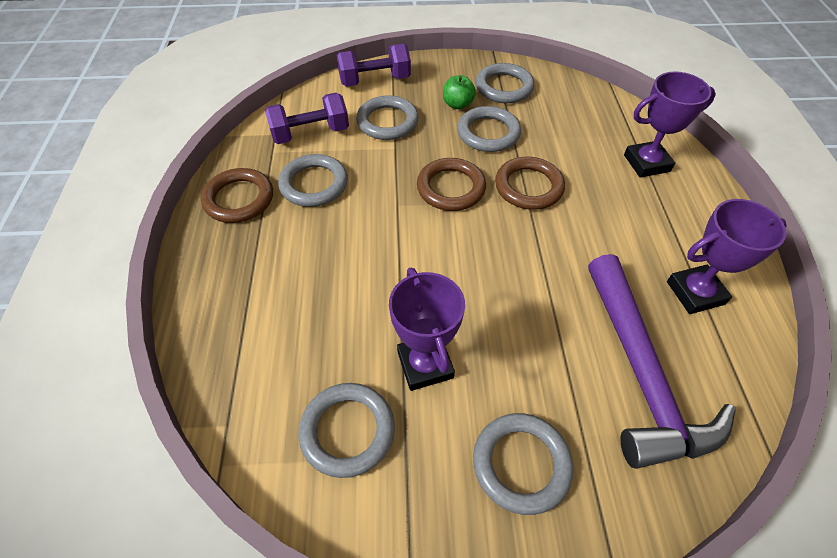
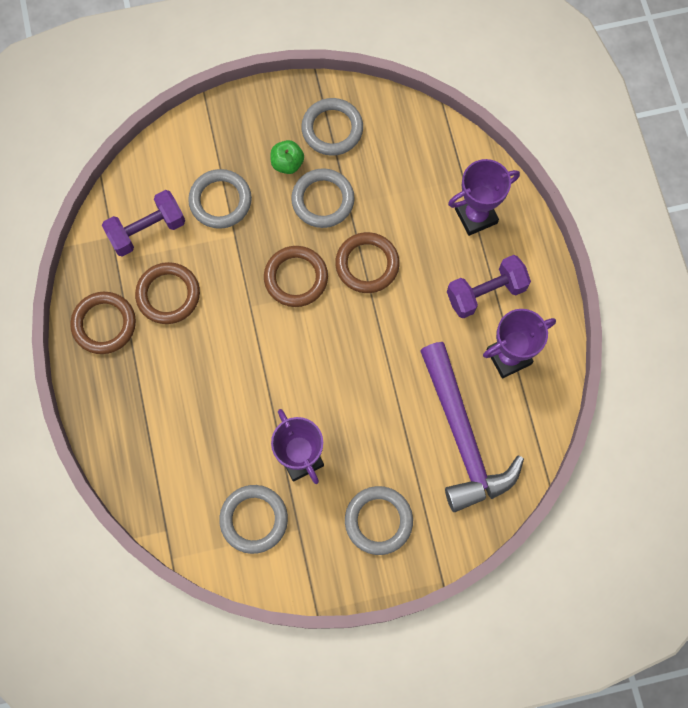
camera: 10 degrees left, 20 degrees up
grey ring [278,154,348,207] -> brown ring [135,262,200,324]
purple dumbbell [336,44,411,87] -> purple dumbbell moved to [447,255,531,319]

